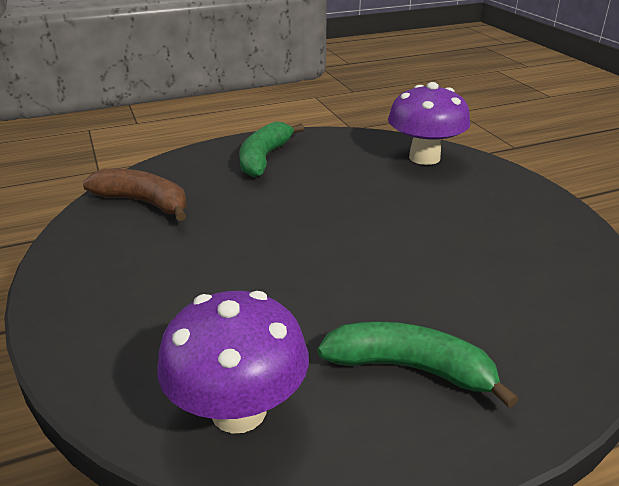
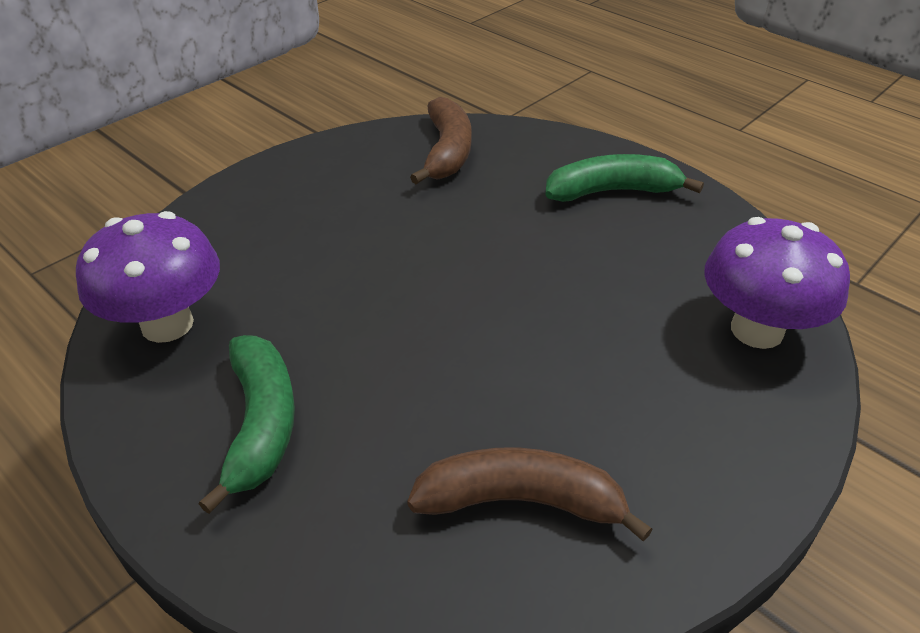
camera: 65 degrees right, 10 degrees up
none -> brown banana [407,447,653,542]

